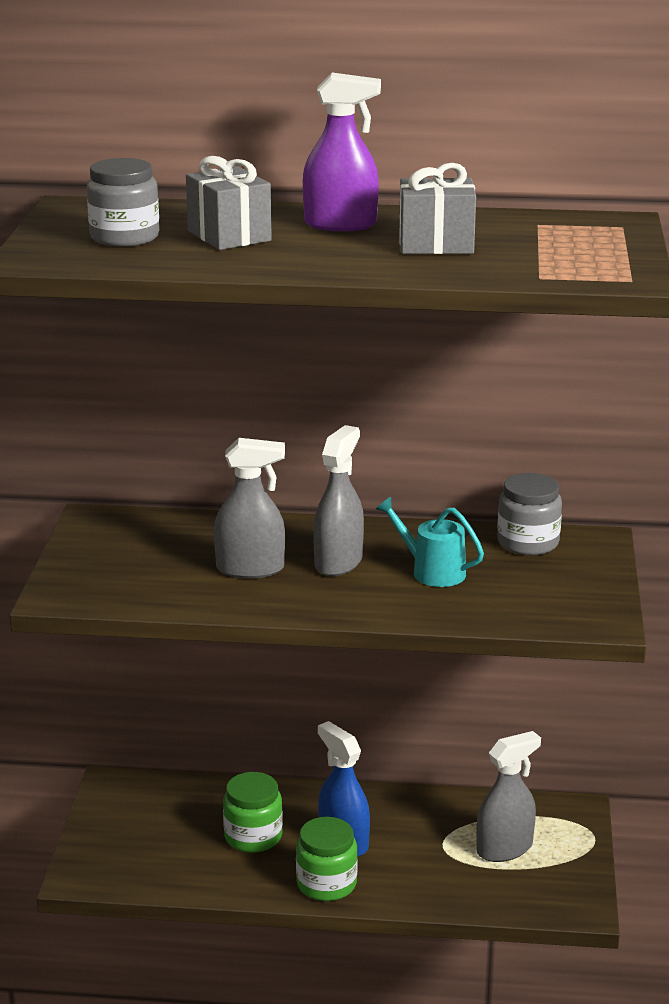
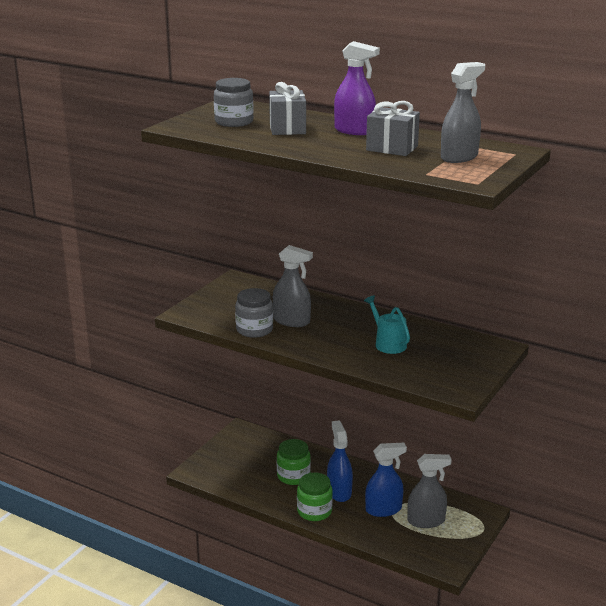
camera: 25 degrees right, 0 degrees up
grey spray bottle [313,425,364,576] -> grey spray bottle moved to [441,62,485,163]
grey jar [497,473,562,555] -> grey jar moved to [235,288,273,338]
none -> blue spray bottle [365,443,407,517]

